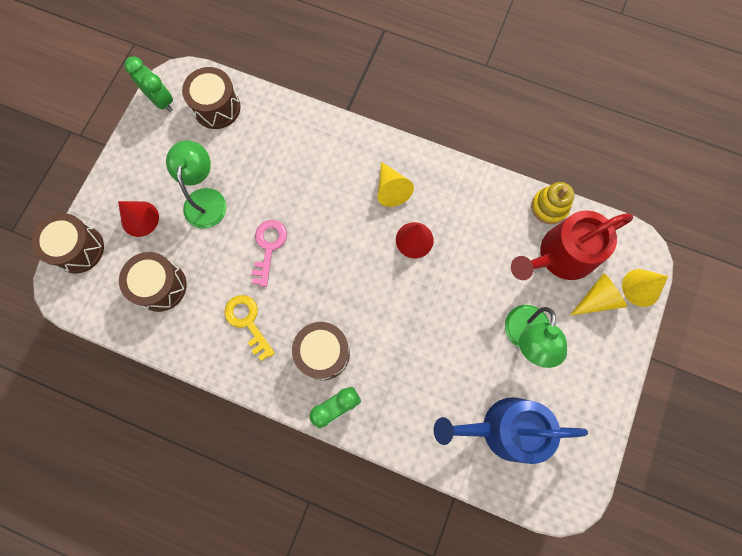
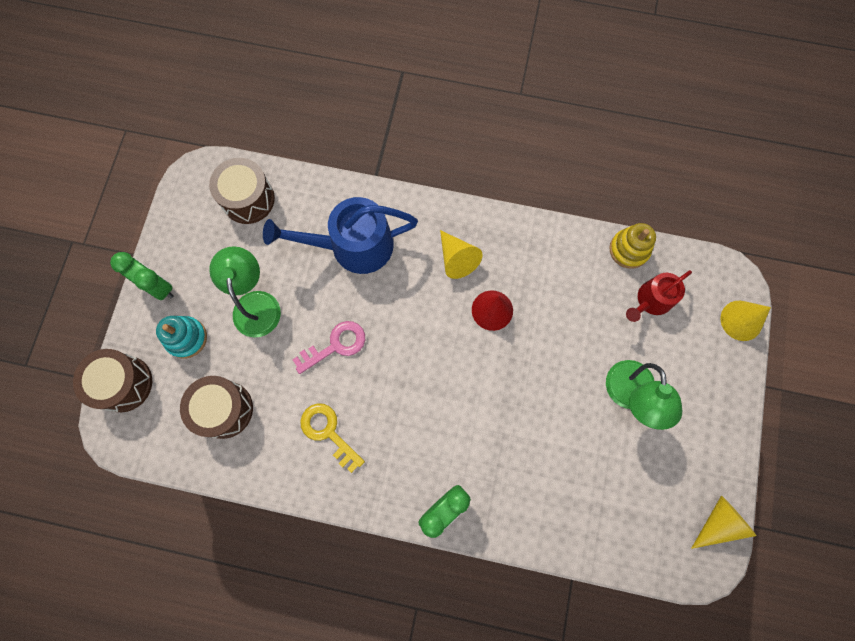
camera: 10 degrees left, 0 degrees up
red cone [118,201,159,237] -> turquoise stacking toy [156,316,207,358]
green clock [124,57,173,112] -> green clock moved to [110,252,174,300]
pink key [252,220,287,287] -> pink key turned 60 degrees clockwise [292,321,365,374]
brown drum [292,322,350,380] -> none
blue watering can [434,397,588,464] -> blue watering can moved to [263,197,418,274]
red watering can [511,210,633,280] -> red watering can [626,270,692,322], size x0.58
yellow cone [570,273,627,316] -> yellow cone moved to [691,495,757,549]

